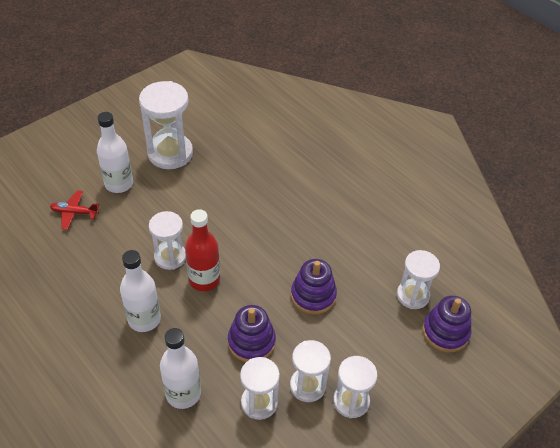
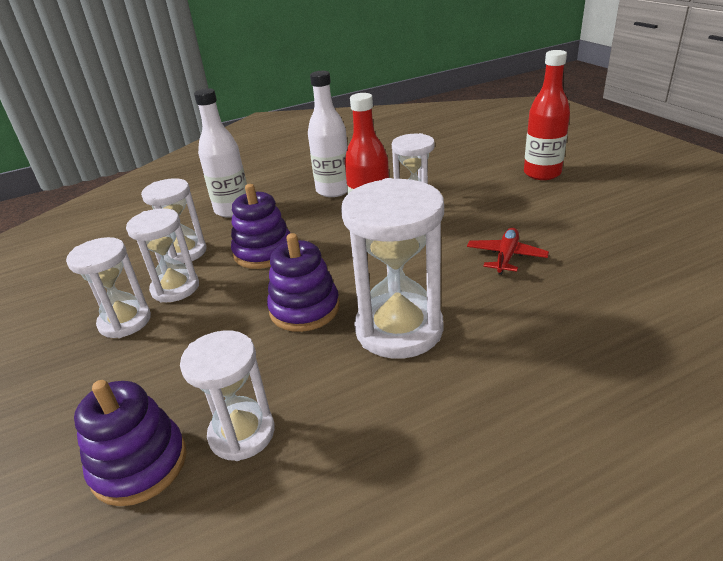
camera: 110 degrees right, 15 degrees down
red plane [50,190,99,230] -> red plane moved to [467,228,549,275]
white bottle [97,112,133,193] -> red bottle [524,50,570,180]
white hourglass [139,81,193,169] -> white hourglass moved to [341,178,444,359]

